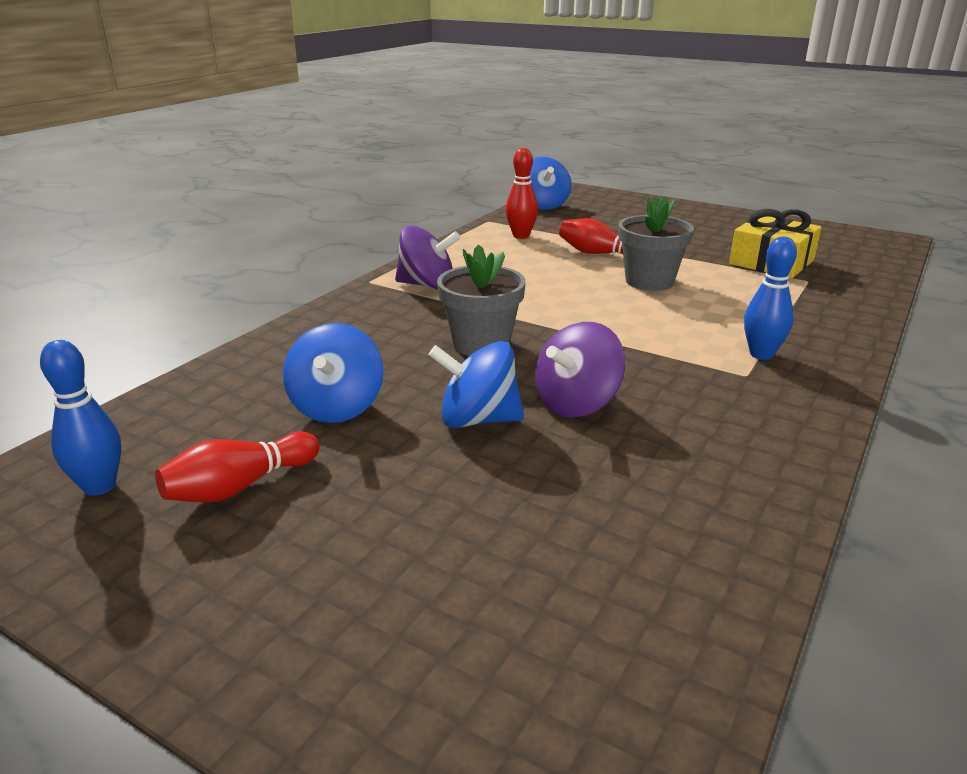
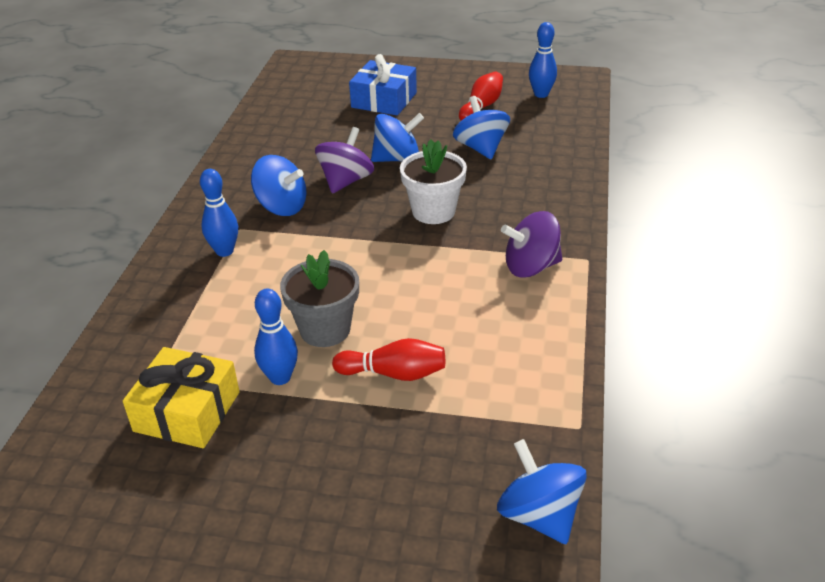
camera: 160 degrees right, 10 degrees up
grey flower pot [437,244,526,356] -> white flower pot [400,140,467,224]
red bowling pin [506,148,538,239] -> none
none -> blue spinning top [251,155,307,216]
none -> blue bowling pin [254,288,298,385]
none -> blue gift [349,54,417,115]

